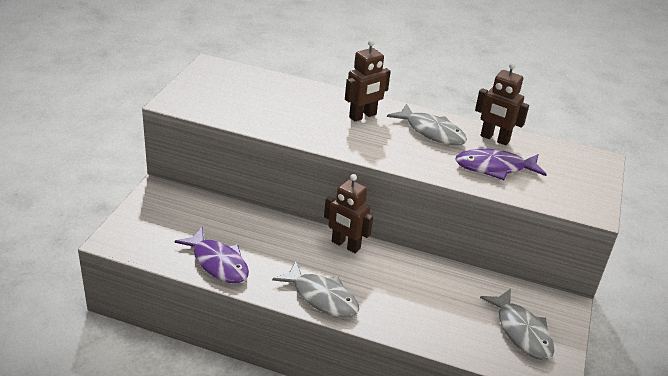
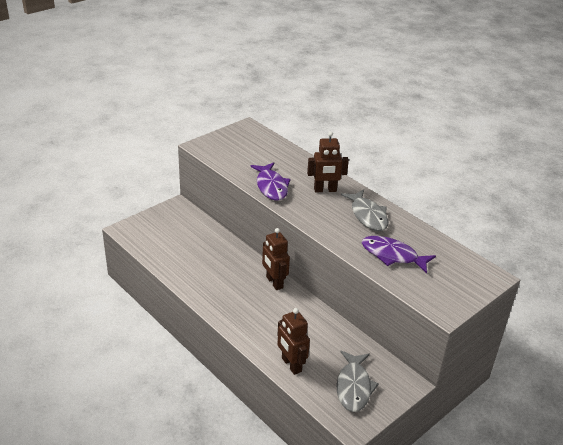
camera: 30 degrees right, 0 degrees up
purple fish [175,227,249,283] -> purple fish moved to [250,163,291,201]
grey fish [272,261,359,318] -> none
brown robot [475,62,529,145] -> brown robot moved to [277,308,310,375]

